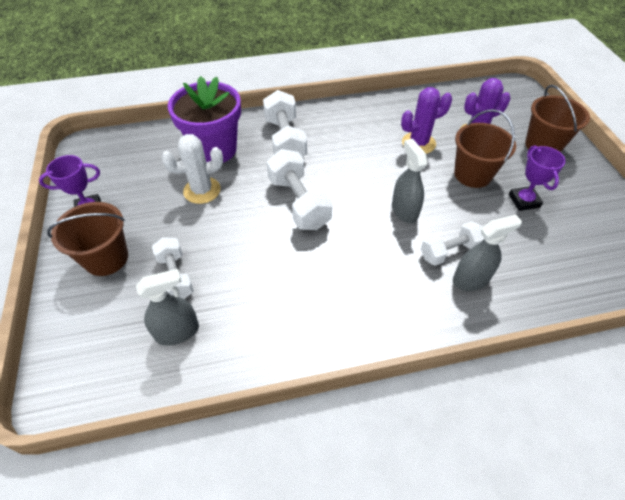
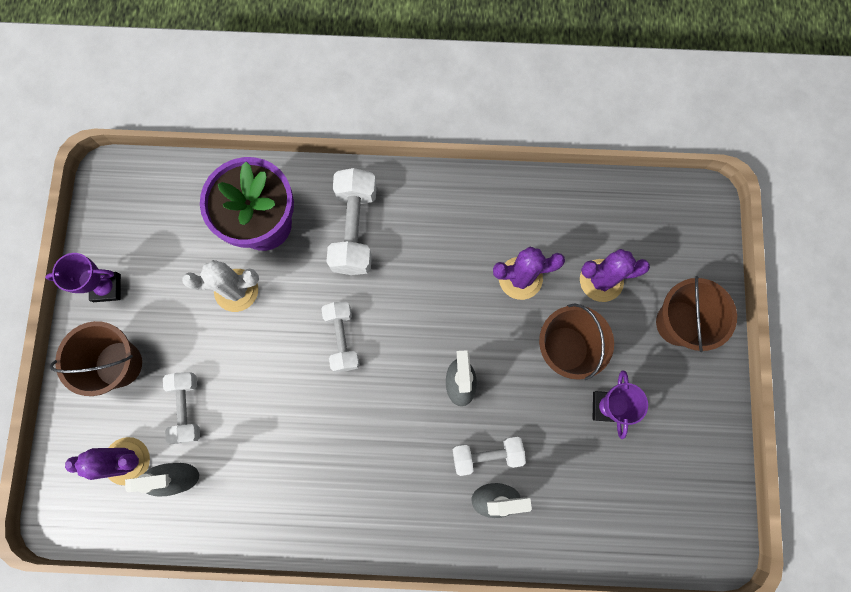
camera: 15 degrees right, 25 degrees up
white dumbbell [267,149,332,230] -> white dumbbell [321,302,360,372], size x0.66
none -> purple cactus [65,437,150,485]

